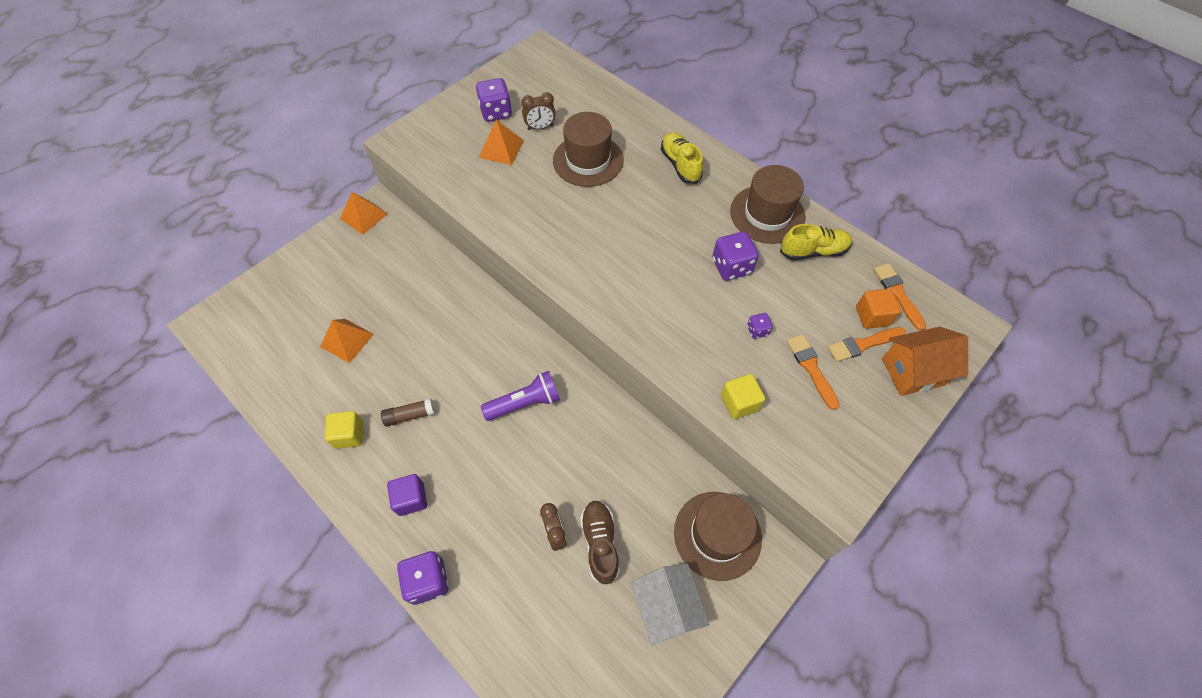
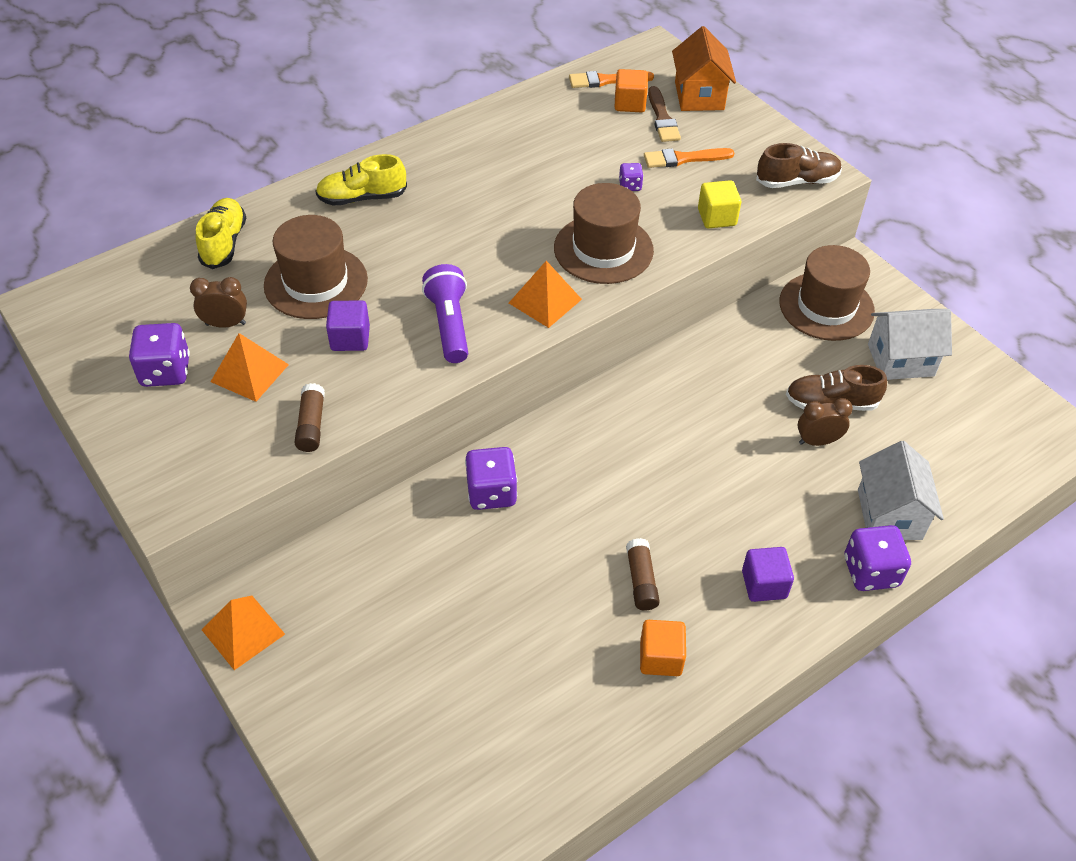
camera: 80 degrees left, 10 degrees down
orange pyramid [320,319,374,363] -> orange pyramid moved to [509,261,582,328]
yellow cube [325,411,363,449] -> orange cube [640,620,686,676]
purple flashlight [481,371,560,421] -> purple flashlight moved to [422,264,468,363]
brown clock [521,92,556,130] -> brown clock turned 90 degrees counterclockwise [190,277,247,328]
purple dice [712,231,759,281] -> purple dice moved to [465,447,517,510]
brown hat [730,165,806,244] -> brown hat moved to [554,183,654,284]
yellow shoe [780,224,852,260] -> yellow shoe moved to [196,198,246,269]
orange brush [828,327,906,362] -> brown brush [648,86,681,142]
none -> brown glue stick [294,383,325,452]
none -> purple cube [326,300,370,351]
none -> brown shoe [756,143,842,188]
none -> white house [858,441,944,540]

